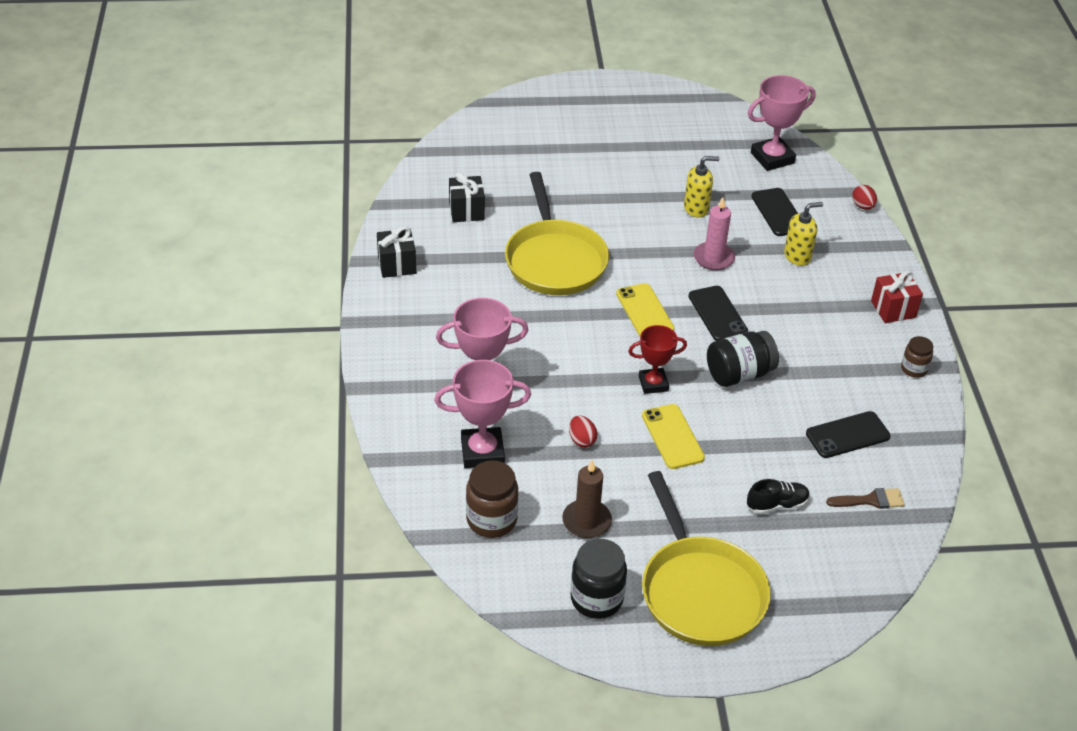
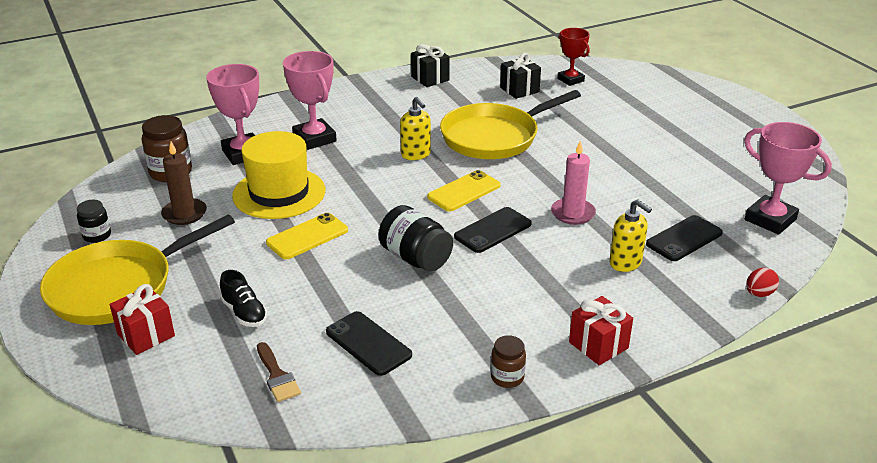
camera: 70 degrees right, 10 degrees down
red egg [569,415,598,448] -> yellow hat [232,131,325,219]
black jar [571,539,627,619] -> black jar [77,200,111,243], size x0.59
red trophy [628,325,687,394] -> red trophy moved to [557,28,590,86]
yellow soap dispenser [684,156,719,217] -> yellow soap dispenser moved to [400,97,431,160]
none -> red gift [109,284,175,355]

